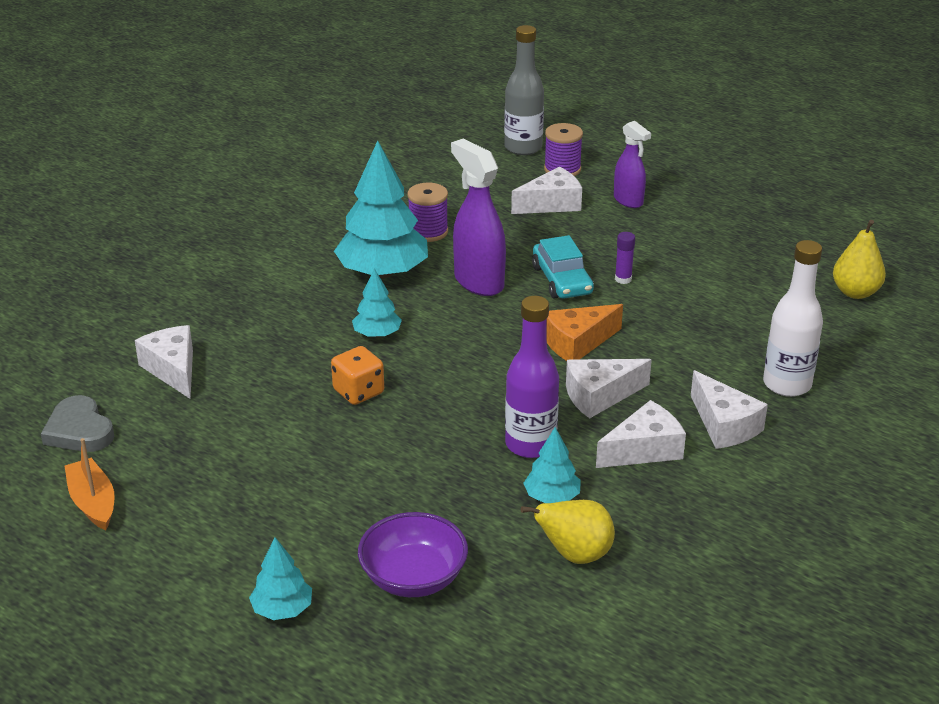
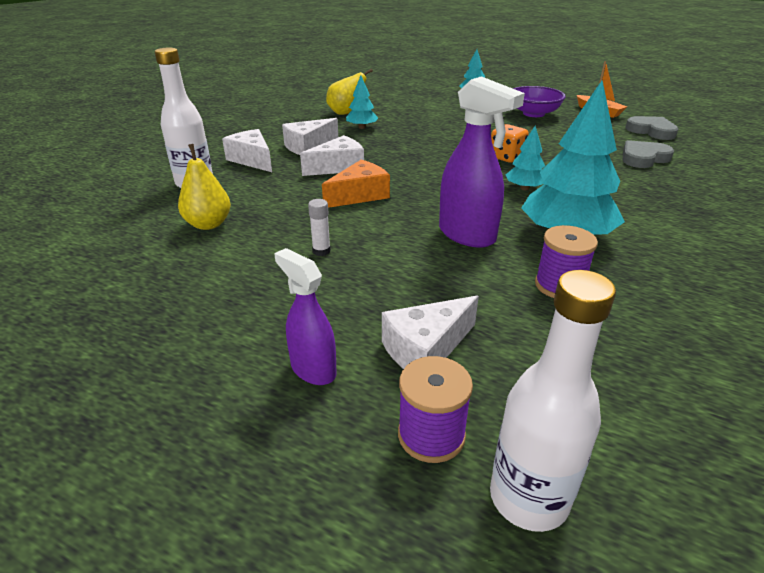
camera: 170 degrees right, 0 degrees up
white cheese [135,325,193,399] -> grey heart [623,140,674,168]
purple bowl [358,512,468,597] -> purple bowl moved to [513,86,566,117]
grey bottle [504,25,544,155] -> white bottle [490,270,616,532]
purple bottle [505,296,559,458] -> none
turquoise car [532,235,594,299] -> none
purple glue stick [615,232,635,284] -> white glue stick [308,199,331,256]
yellow pear [833,220,886,299] -> yellow pear moved to [178,144,231,230]

